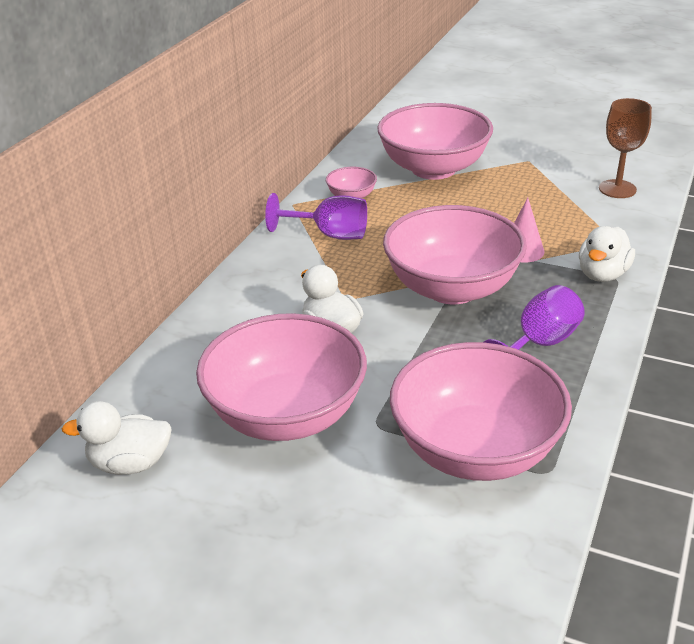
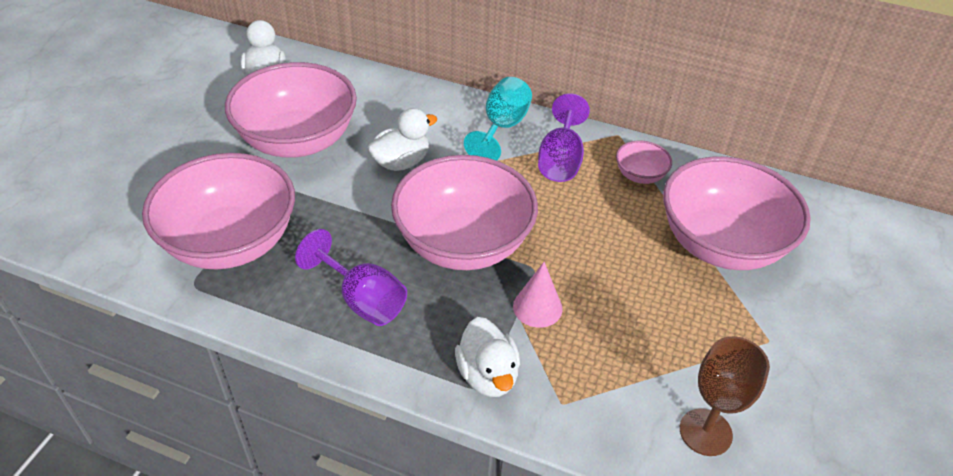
camera: 85 degrees right, 10 degrees up
white duck [579,226,635,282] -> white duck turned 135 degrees counterclockwise [455,317,520,397]
none -> turquoise goblet [464,77,532,161]

